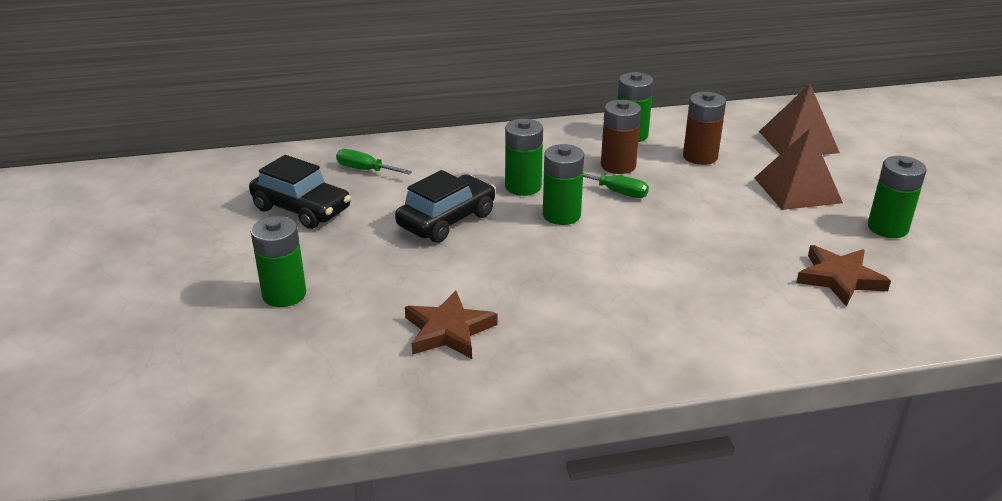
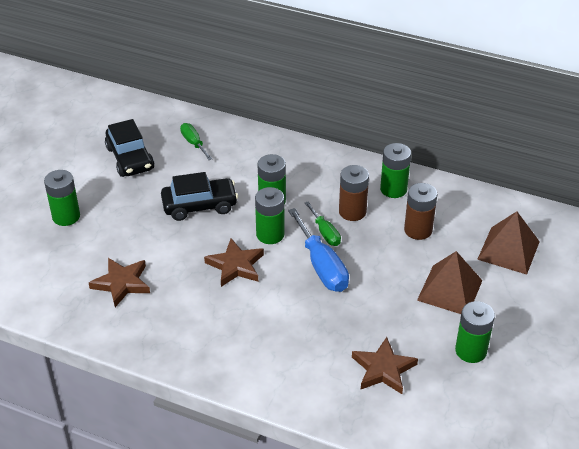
camera: 35 degrees right, 10 degrees up
none -> brown star [204,238,264,287]
none -> blue screwdriver [288,208,349,292]

